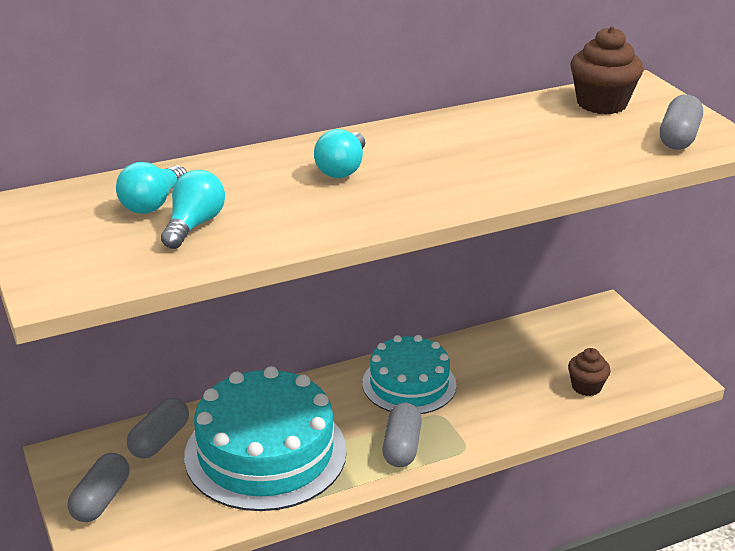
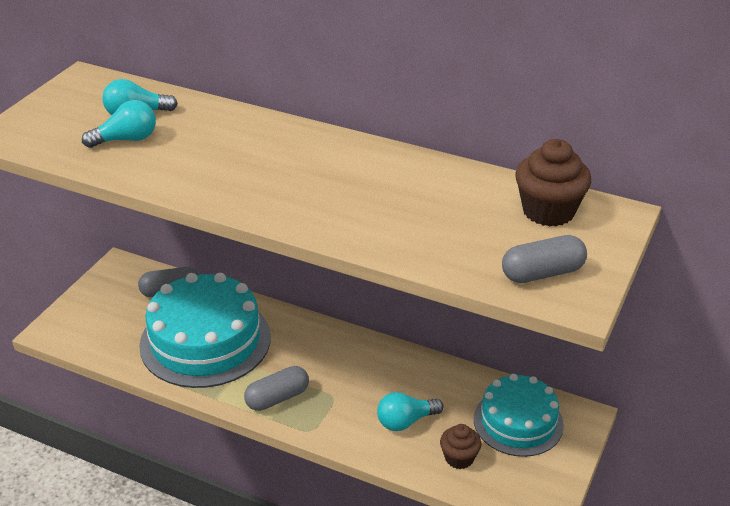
camera: 50 degrees right, 5 degrees up
grey capsule [68,453,130,522] -> none
turquoise light bulb [314,129,365,178] -> turquoise light bulb moved to [377,392,444,431]
turquoise cake [362,335,457,414] -> turquoise cake moved to [474,374,564,457]

